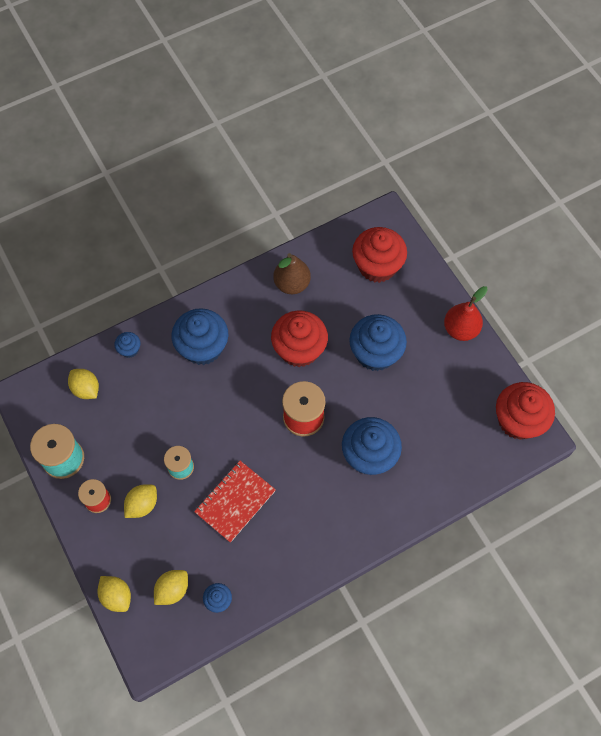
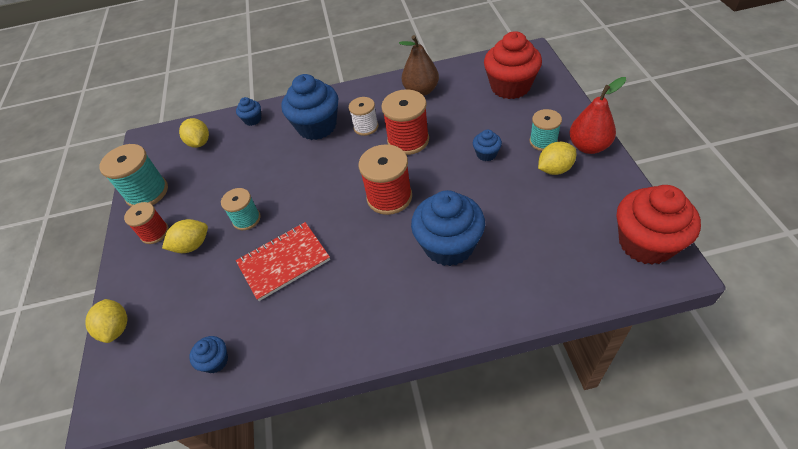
camera: 25 degrees right, 15 degrees down
yellow lemon [154,570,188,605] -> yellow lemon moved to [538,142,576,175]
red cupcake [271,311,328,367] -> red spool [381,89,429,155]
blue cupcake [349,314,407,371] -> blue cupcake [473,129,502,161], size x0.46
none -> white spool [349,97,378,136]
none -> turquoise spool [529,109,562,151]

